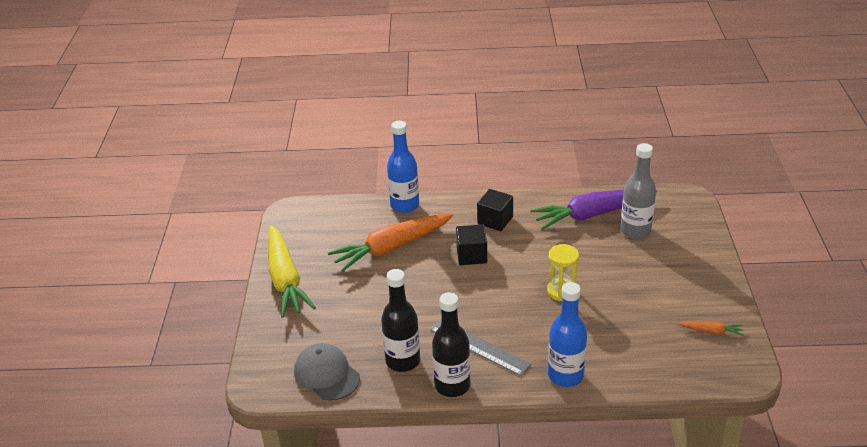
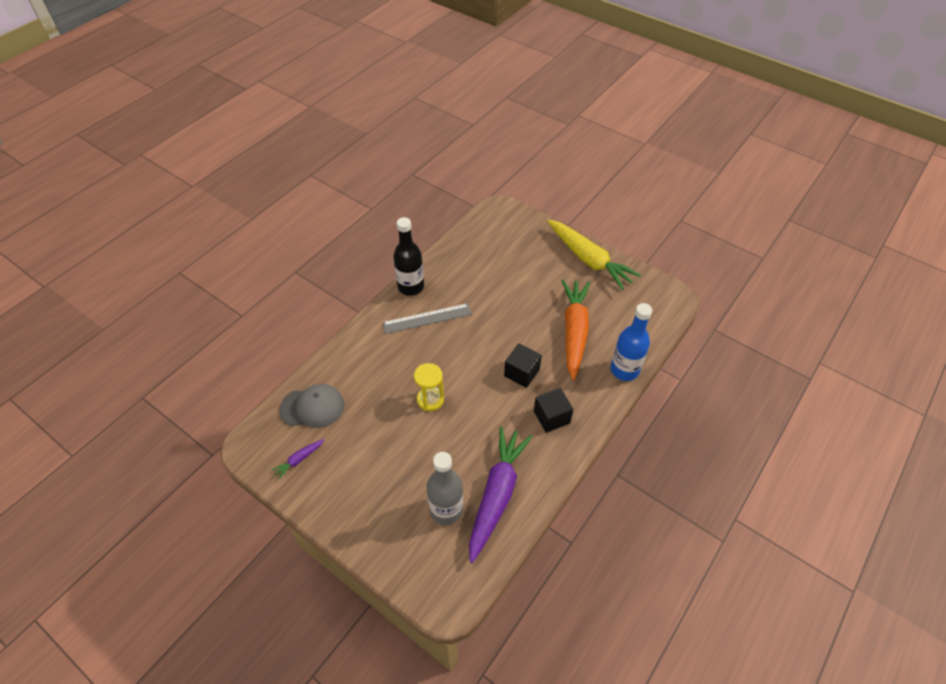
camera: 125 degrees right, 15 degrees up
yellow carrot [268,226,316,318] -> yellow carrot turned 150 degrees counterclockwise [547,220,641,290]
grey cap [294,343,360,401] -> grey cap moved to [279,384,344,428]
black bottle [381,269,420,372] -> none
blue bottle [548,282,587,387] -> none
orange carrot [679,321,743,336] -> purple carrot [272,439,325,480]

